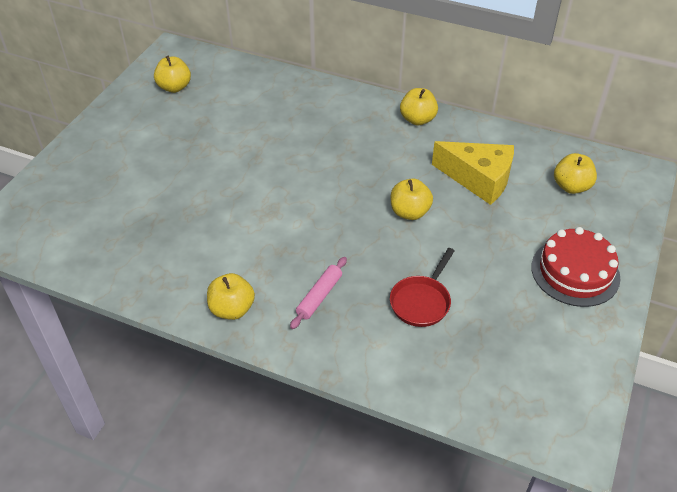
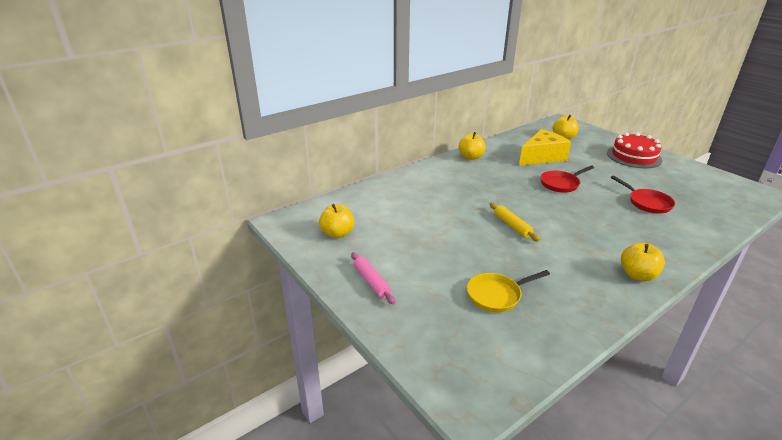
camera: 60 degrees left, 15 degrees down
pink rolling pin [290,257,347,329] -> pink rolling pin moved to [351,252,395,304]
yellow apple [391,179,433,220] -> red pan [541,166,594,193]
none -> yellow pan [467,270,550,312]
none -> yellow rolling pin [490,203,540,242]

